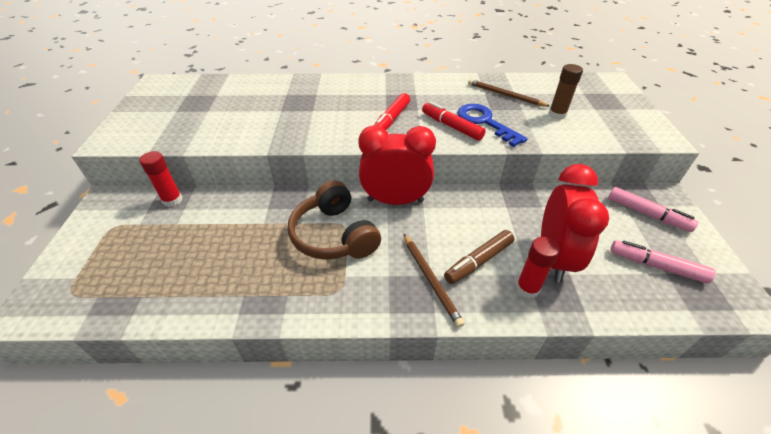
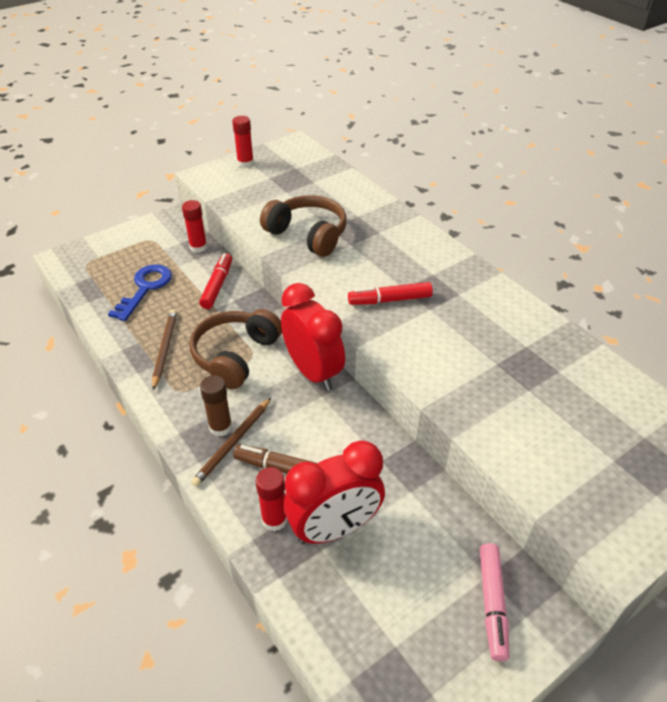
camera: 55 degrees right, 0 degrees up
red marker [422,101,486,141] -> red marker moved to [199,253,232,309]
blue key [457,104,528,147] -> blue key moved to [108,264,172,321]
brown pencil [468,79,550,107] -> brown pencil moved to [152,309,177,390]
brown glue stick [548,64,583,120] -> brown glue stick moved to [200,375,232,437]
pink marker [610,240,715,283] -> none
none -> red glue stick [232,116,254,168]
none -> brown headphones [260,195,347,257]

